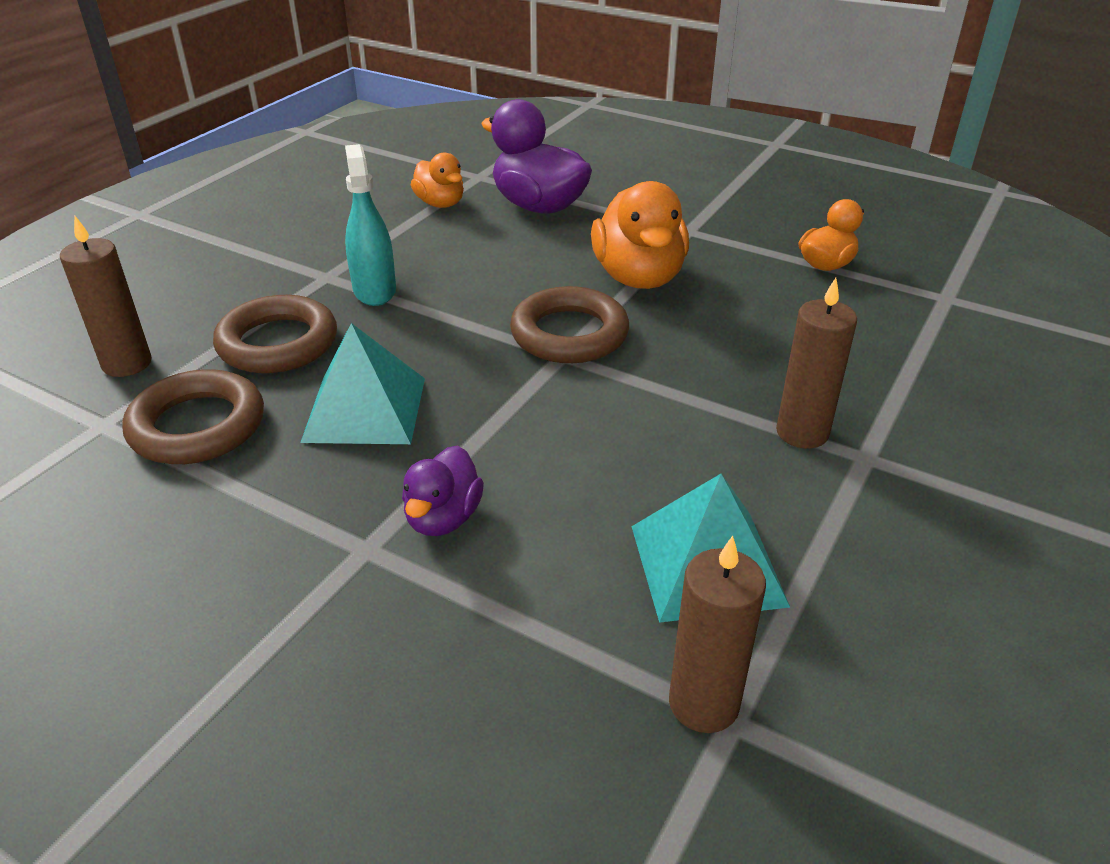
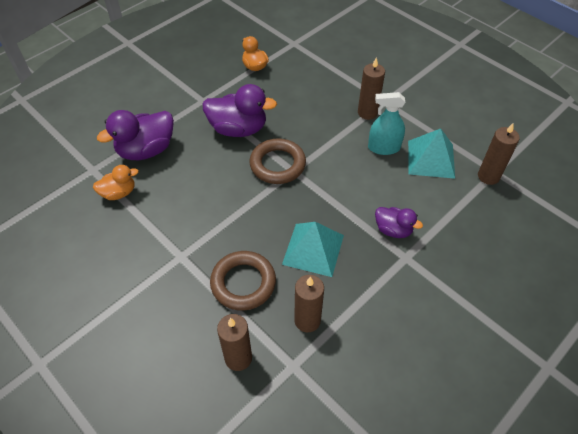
camera: 75 degrees left, 15 degrees up
brown ring [122,369,264,464] -> brown candle [294,275,324,332]
turquoise spray bottle [345,144,396,306] -> turquoise spray bottle moved to [368,92,405,155]
orange duck [591,181,689,289] -> purple duck [202,84,277,137]

